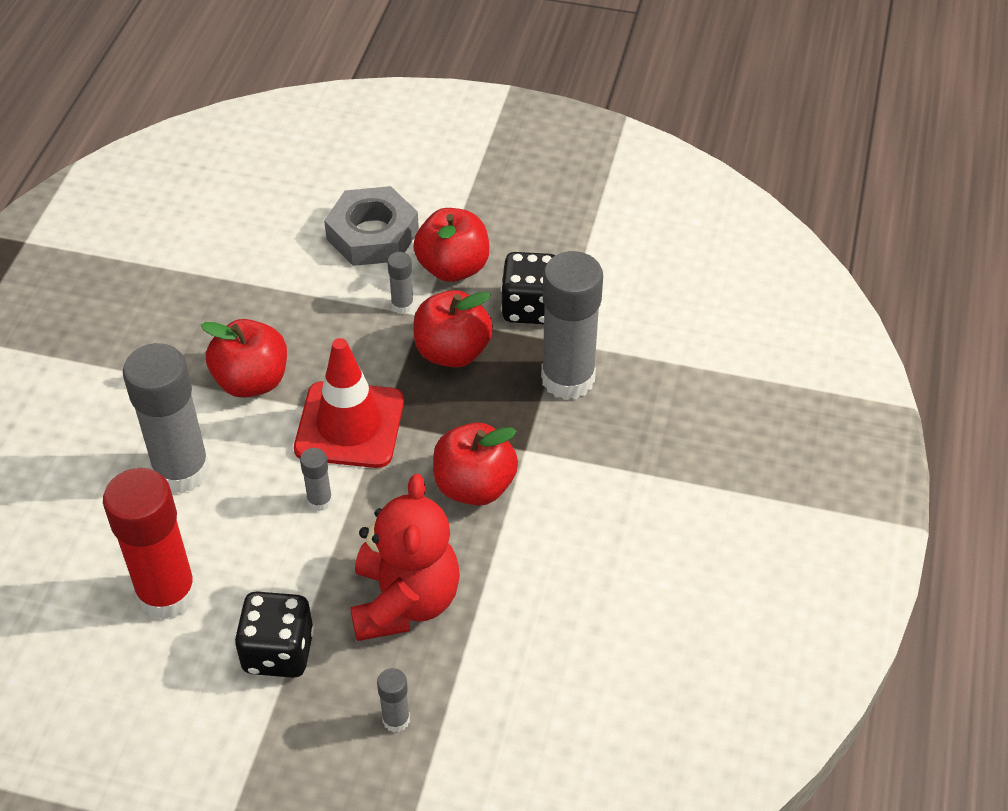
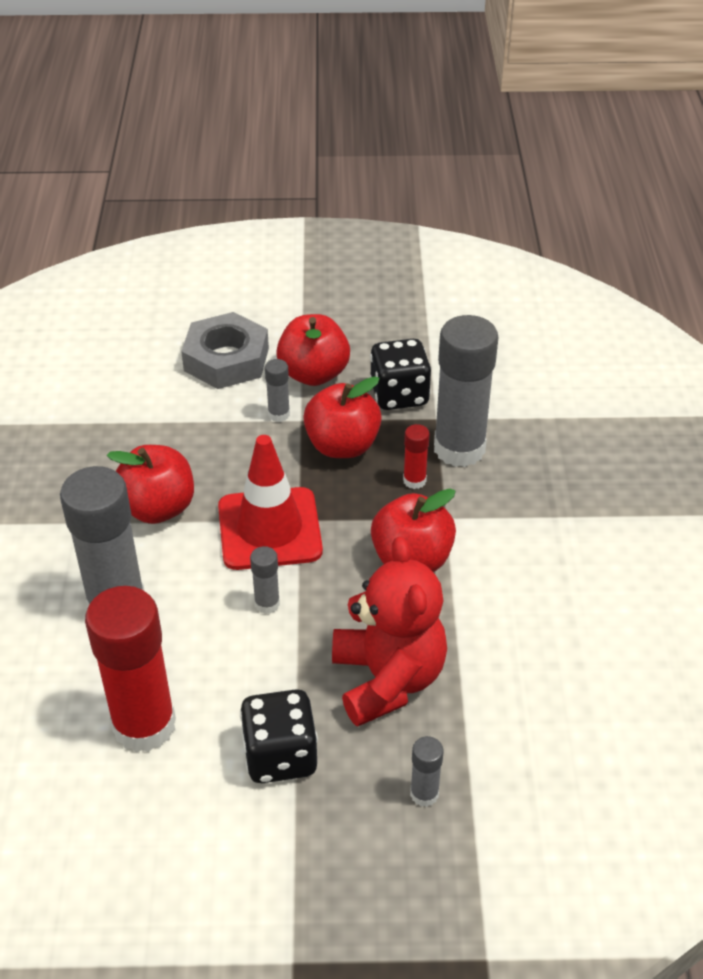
camera: 15 degrees left, 5 degrees down
none -> red glue stick [403,424,430,489]

